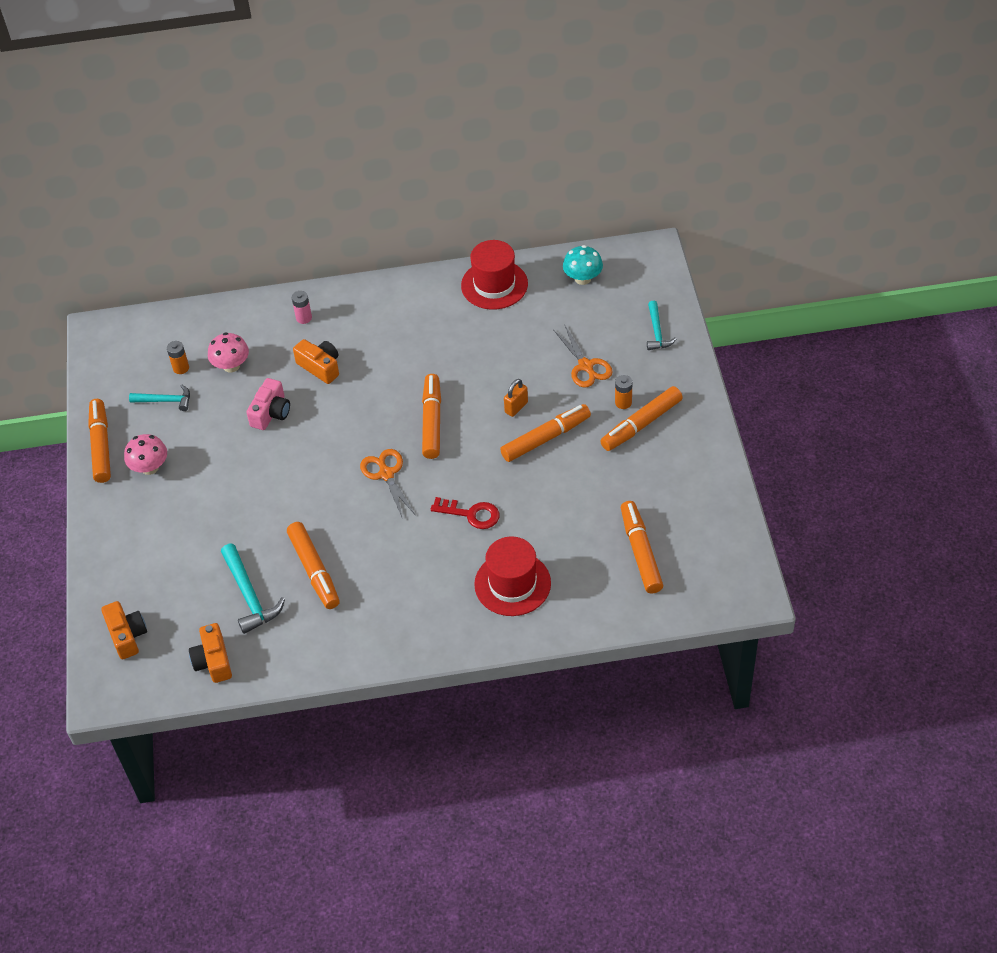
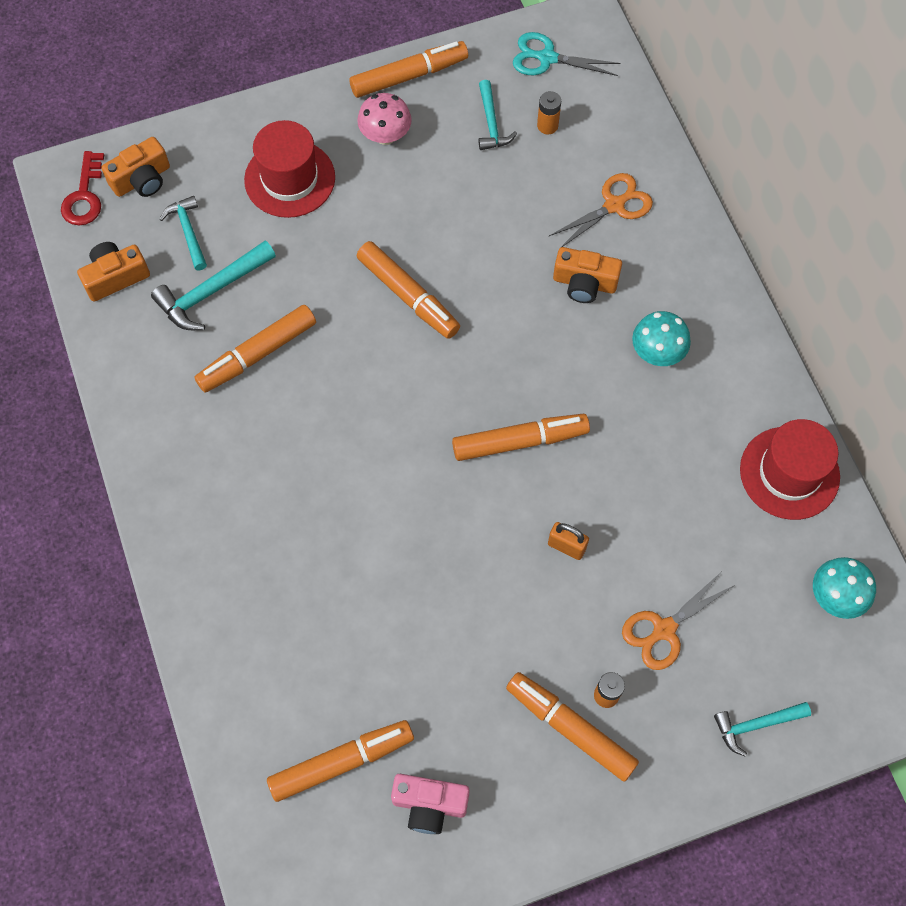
camera: 75 degrees right, 15 degrees up
pink mushroom [208,332,249,373] -> none
pink camera [246,378,290,430] -> pink camera moved to [391,774,470,834]
pink battery [292,291,312,324] -> none
orange camera [293,339,339,384] -> orange camera turned 75 degrees clockwise [553,247,622,303]
orange scissors [360,449,416,519] -> orange scissors moved to [549,173,653,249]
red key [430,497,500,529] -> red key moved to [61,151,104,225]
red hat [474,536,551,616] -> red hat moved to [244,120,335,218]
orange marker [500,404,591,462] -> orange marker moved to [357,241,460,339]
none -> turquoise hammer [159,196,207,270]
none -> turquoise scissors [513,32,620,76]
none -> turquoise mushroom [632,311,691,366]

